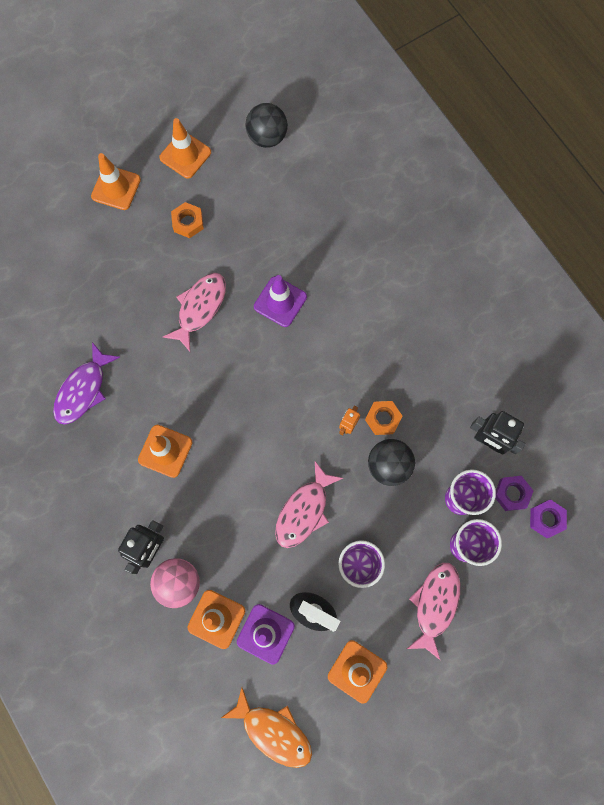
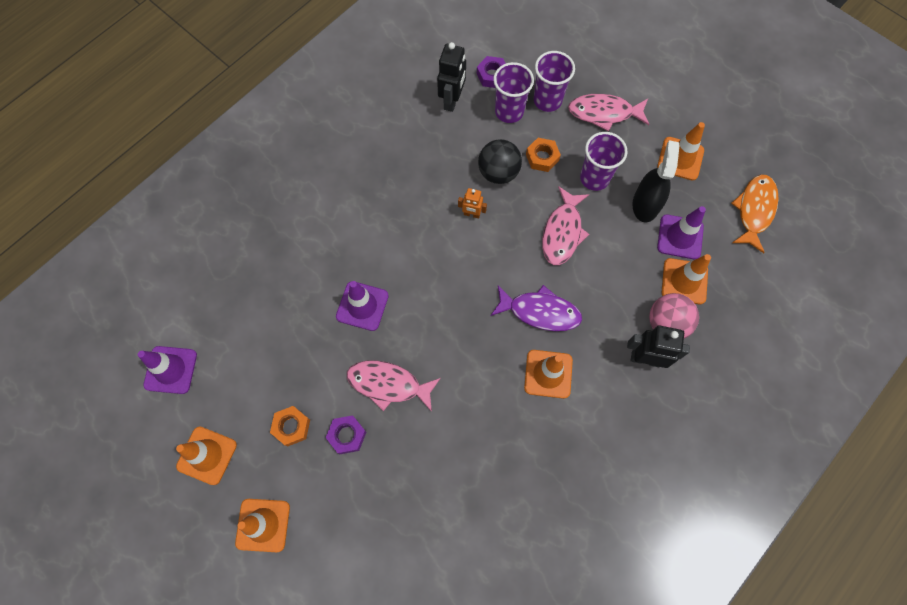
camera: 105 degrees left, 5 degrees down
purple fish [53,342,120,425] -> purple fish moved to [491,285,582,331]
black ball [245,103,288,148] -> purple traffic cone [138,346,197,394]
pink fish [275,461,343,548] -> pink fish turned 90 degrees clockwise [542,186,589,265]
orange nut [365,401,402,435] -> orange nut moved to [526,138,561,172]
purple nut [530,499,567,538] -> purple nut moved to [326,415,366,454]

